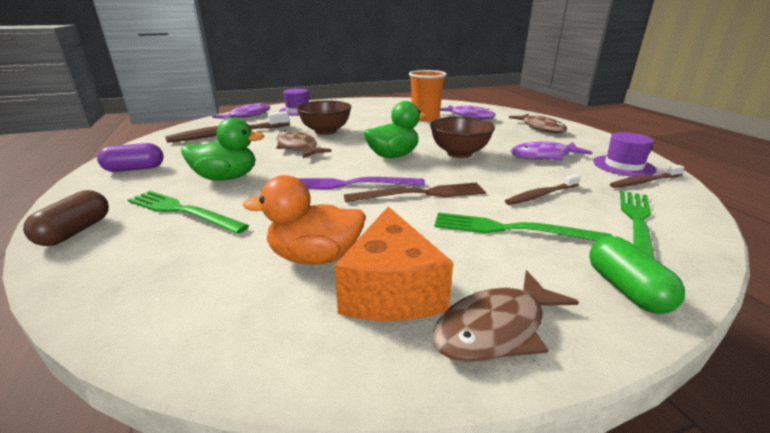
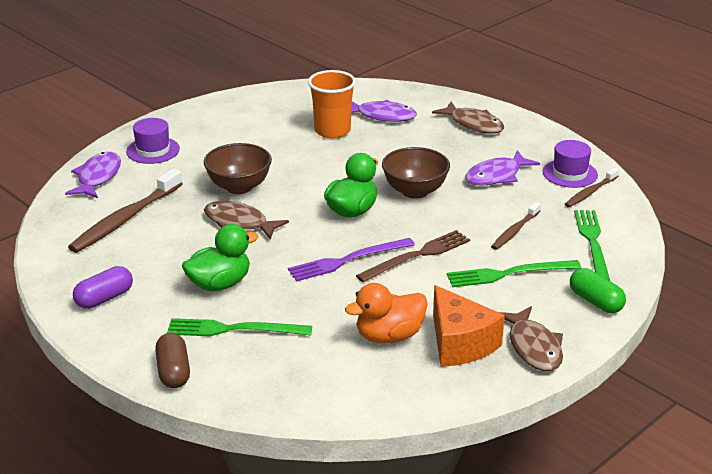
camera: 25 degrees left, 5 degrees up
brown fish [433,270,579,363] -> brown fish turned 45 degrees counterclockwise [499,306,563,371]

